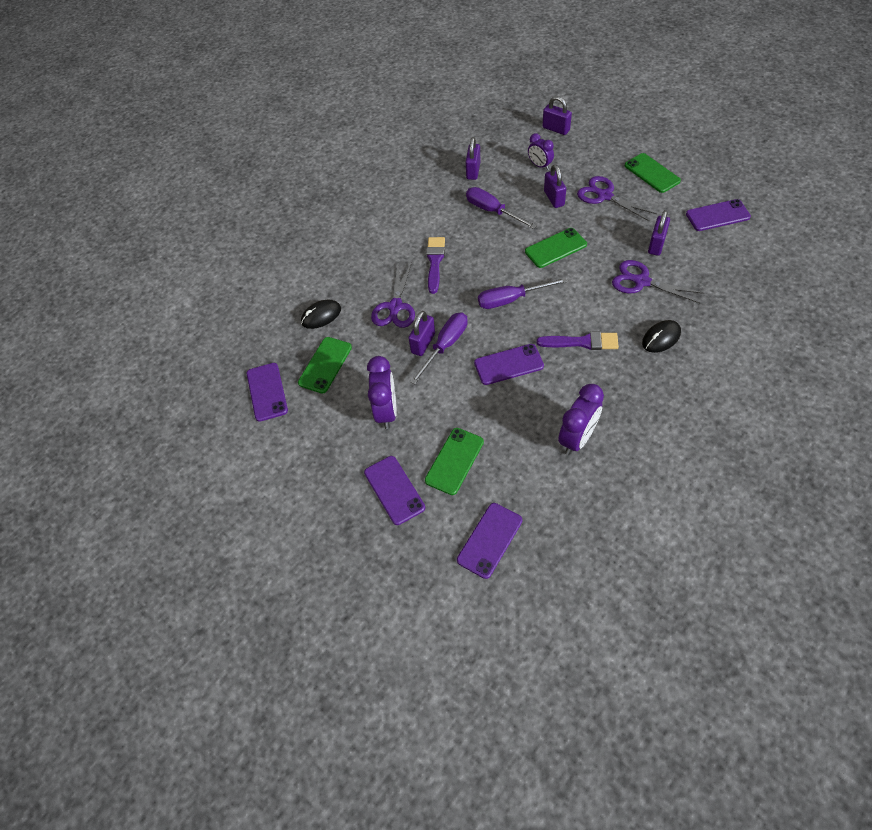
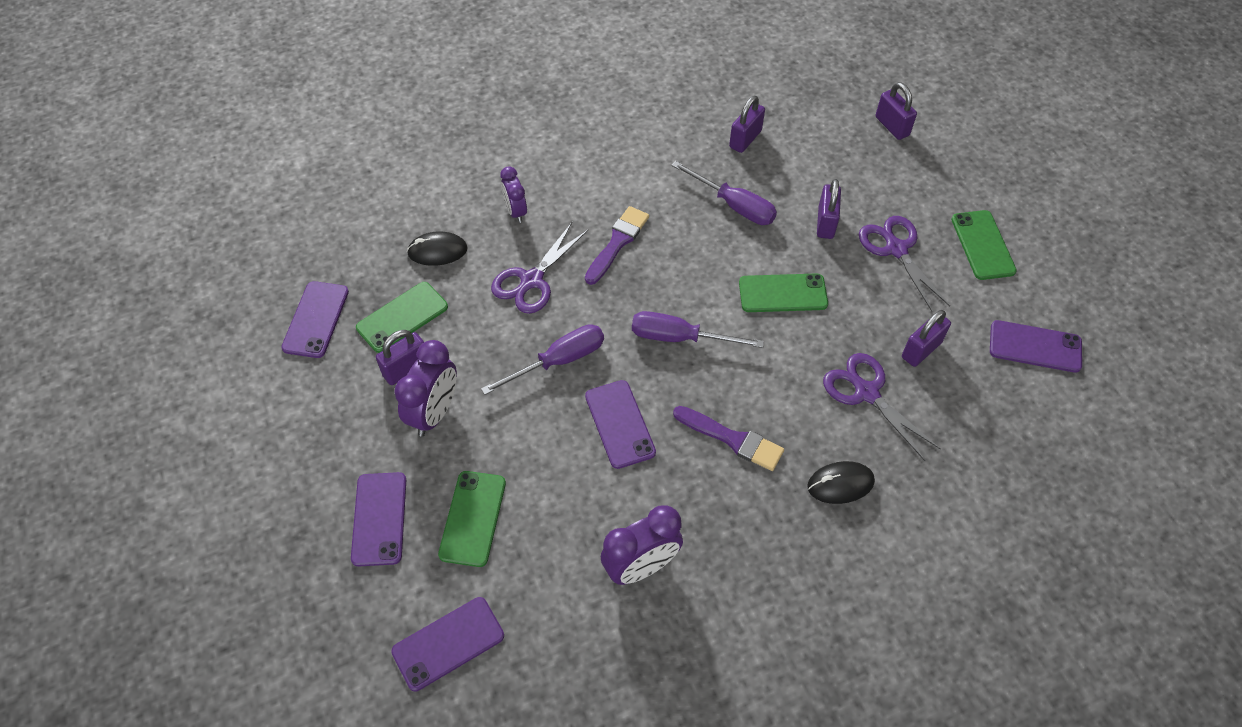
camera: 20 degrees right, 0 degrees up
purple padlock [408,311,435,356] -> purple padlock moved to [376,330,424,385]
green phone [425,428,484,495] -> green phone turned 45 degrees counterclockwise [438,471,506,567]
purple screwdriver [466,187,537,229] -> purple screwdriver turned 150 degrees clockwise [671,161,777,225]
purple phone [474,344,544,385] -> purple phone turned 60 degrees clockwise [585,380,656,469]
purple clock [528,133,554,170] -> purple clock moved to [500,166,527,223]

